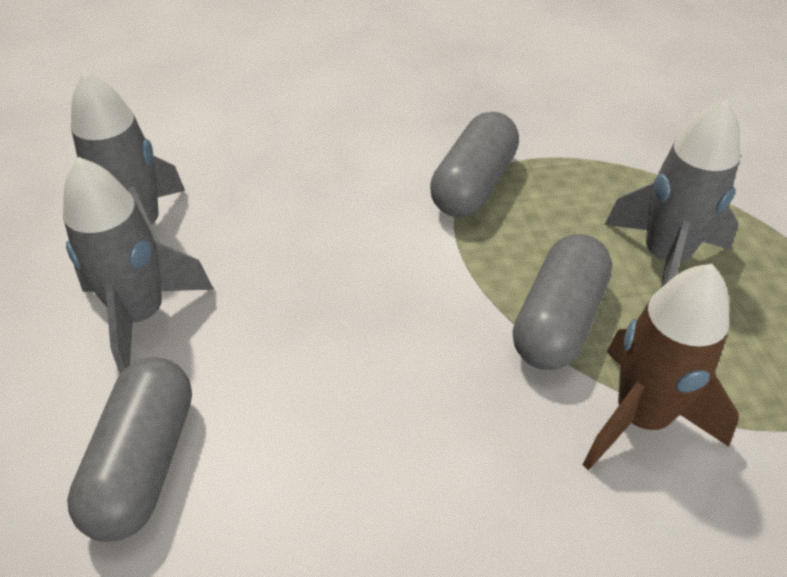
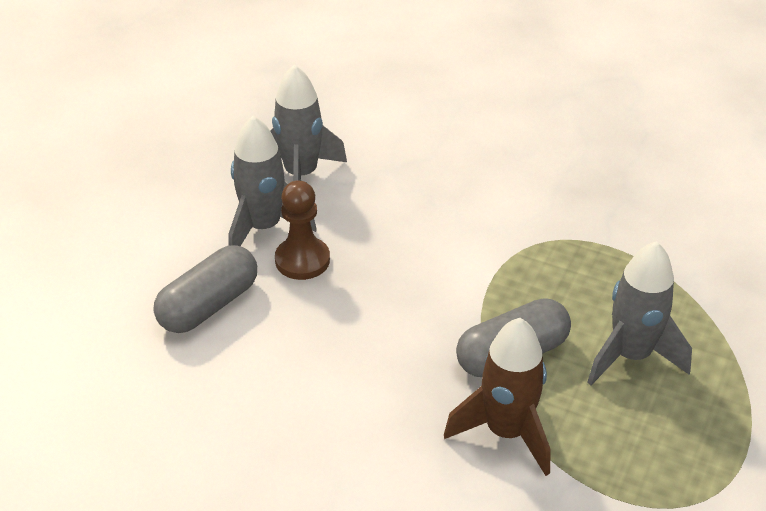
camera: 35 degrees right, 5 degrees down
grey capsule [430,112,519,217] -> none
none -> brown pawn [275,180,330,280]

